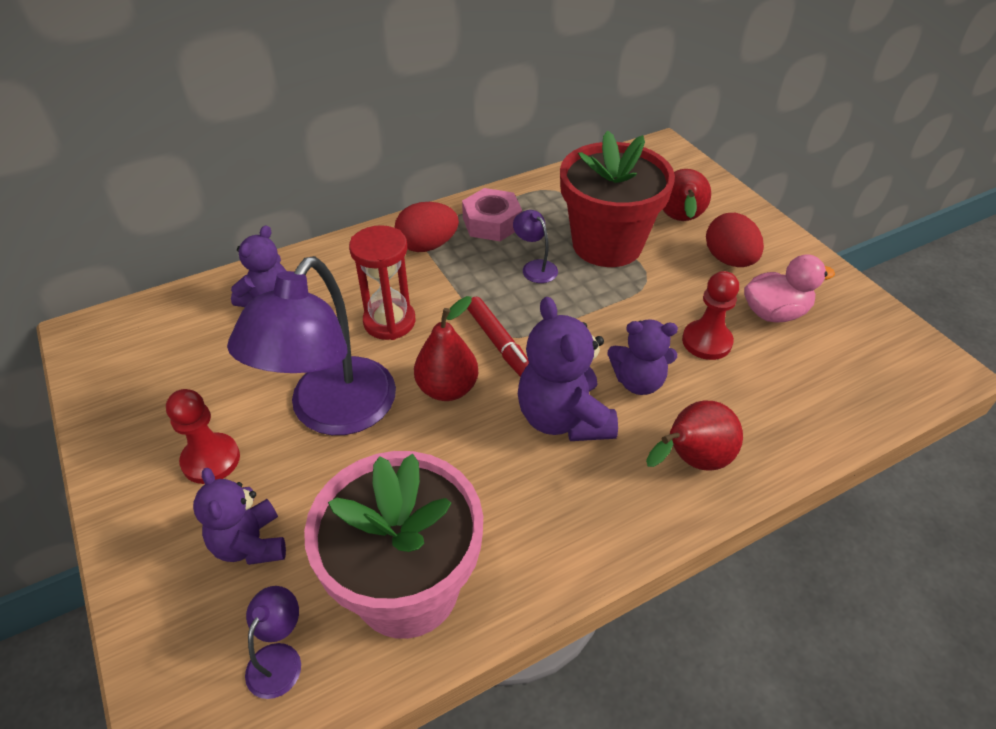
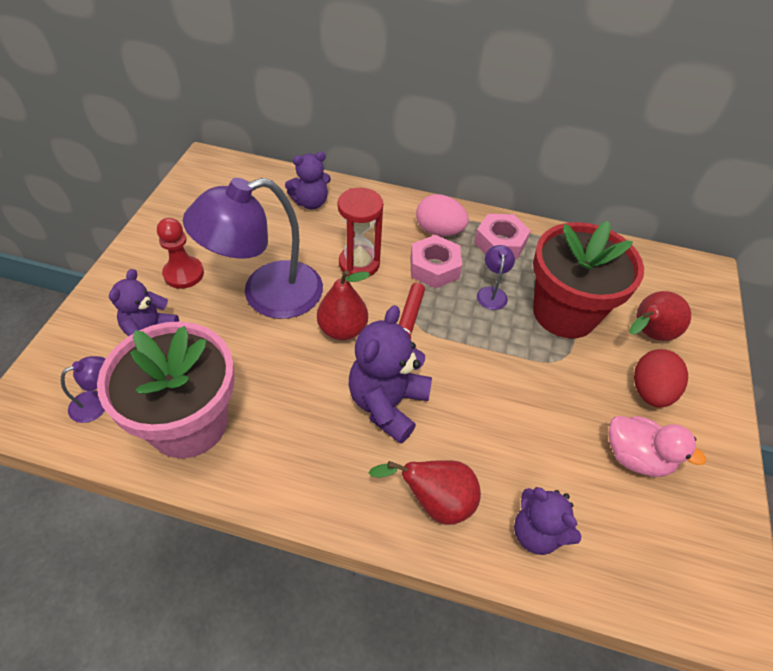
camera: 40 degrees right, 5 degrees up
red egg [394,202,459,252] -> pink egg [416,194,469,236]
purple teddy bear [607,319,678,395] -> purple teddy bear moved to [514,487,581,555]
red pawn [682,271,739,360] -> none
none -> pink nut [410,235,462,288]

